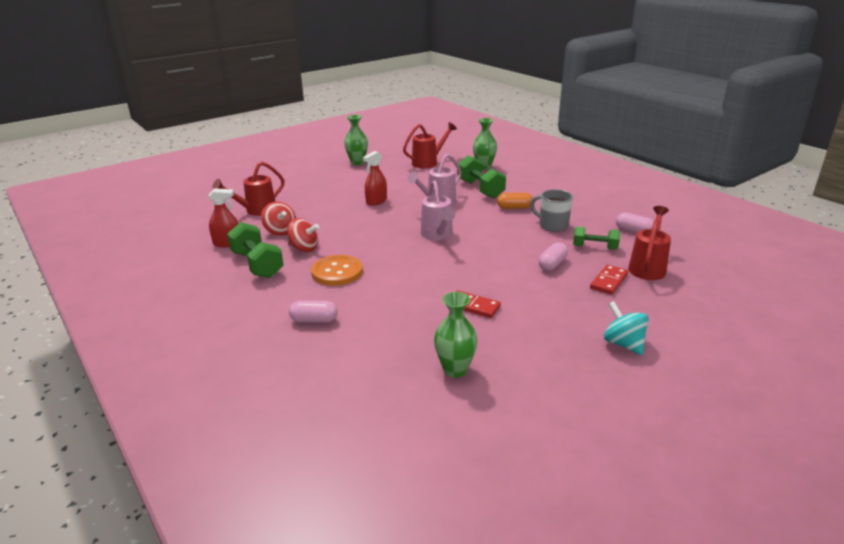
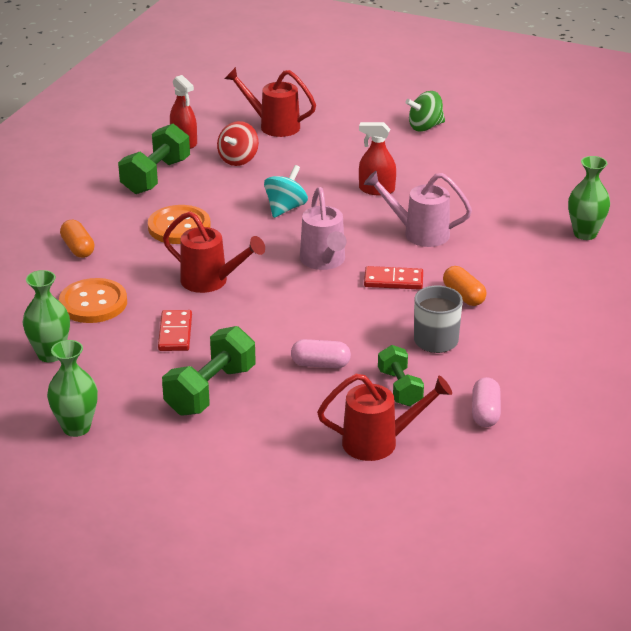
camera: 60 degrees right, 5 degrees up
red spinning top [287,218,319,252] -> none
pink capsule [289,301,338,323] -> orange capsule [60,220,95,258]
green vase [344,115,368,165] -> green vase moved to [47,340,98,437]
red watering can [403,122,457,168] -> red watering can moved to [163,211,265,293]
pink watering can [421,180,455,240] -> pink watering can turned 60 degrees counterclockwise [300,187,346,270]
green dumbbell [457,155,506,199] -> green dumbbell moved to [162,326,256,416]
red domino [590,265,628,295] -> red domino moved to [364,266,423,290]
turquoise spinning top [604,301,649,355] -> turquoise spinning top moved to [264,165,308,218]
none -> orange button [59,278,127,323]
none -> green spinning top [405,91,445,132]

